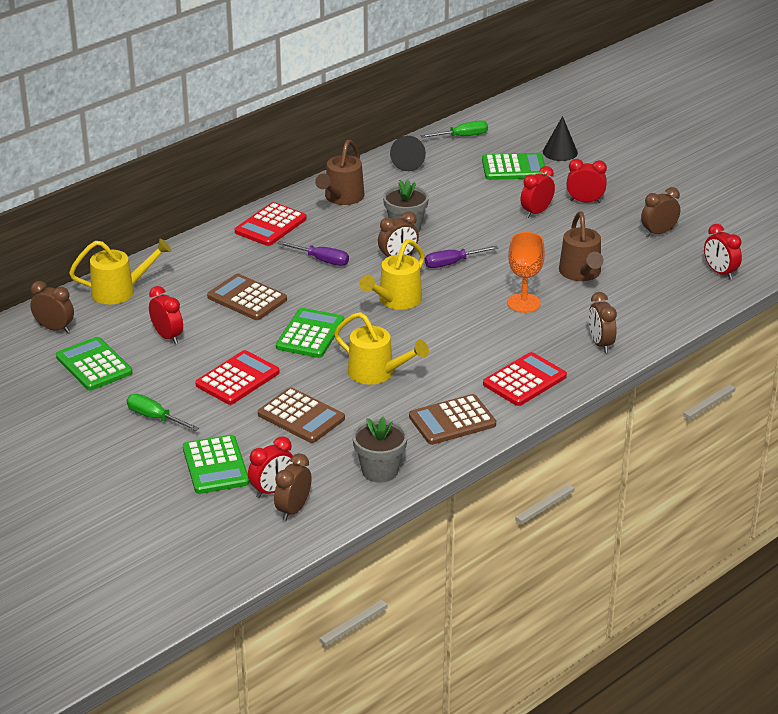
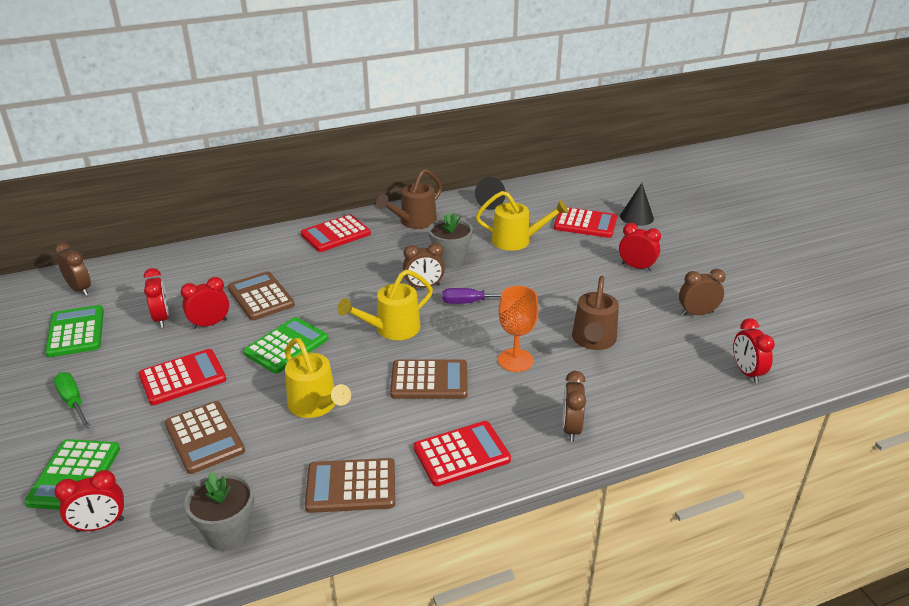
camera: 20 degrees right, 0 degrees up
yellow watering can [69,239,172,304] -> yellow watering can moved to [476,191,568,251]
brown clock [274,453,312,521] -> none
purple screwdriver [277,241,349,266] -> none
green screwdriver [421,120,488,138] -> none
green calculator [482,153,547,180] -> red calculator [554,207,617,238]
red clock [521,166,555,218] -> red clock moved to [181,277,229,329]
none -> brown calculator [390,360,468,399]

